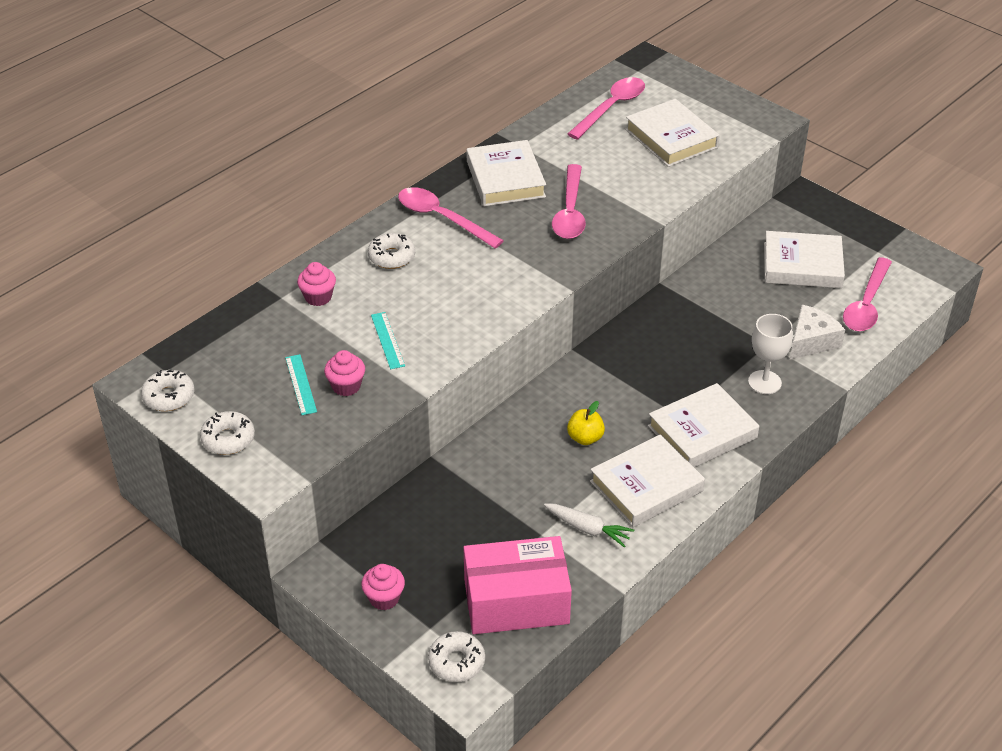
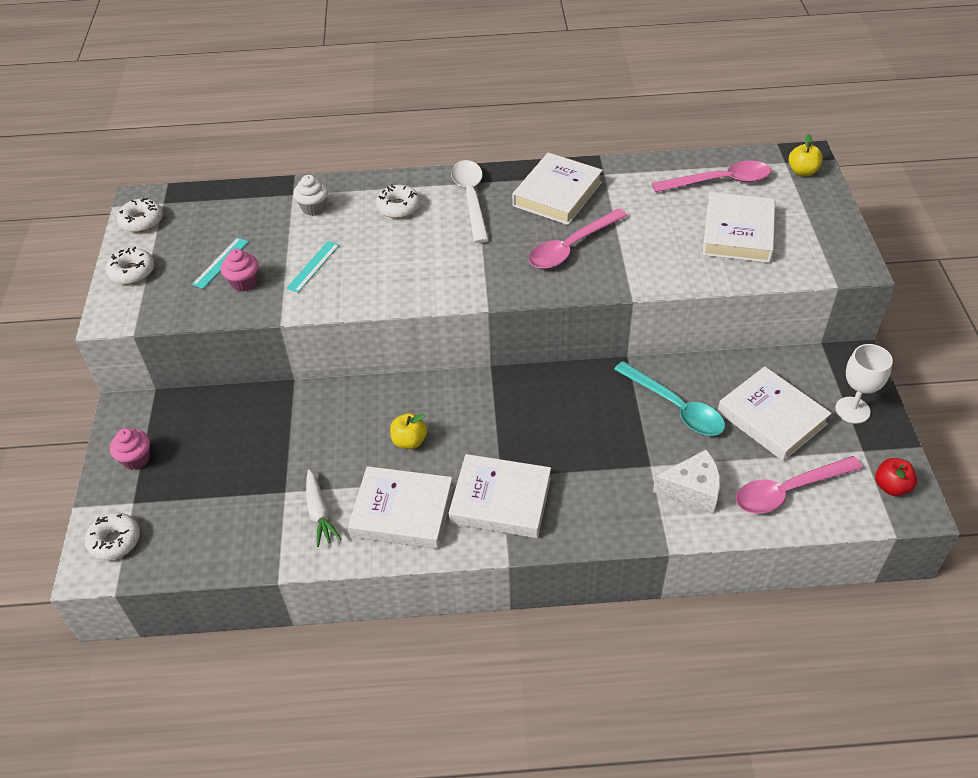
camera: 45 degrees right, 5 degrees up
pink cupcake [297,262,336,306] -> white cupcake [293,175,328,216]
pink spoon [398,187,504,249] -> white spoon [451,160,489,243]
pink box [463,536,572,634] -> none
white goblet [748,314,793,394] -> white goblet moved to [835,344,893,424]
none -> turquoise spoon [614,361,725,436]
none -> yellow apple [789,134,823,176]
none -> red apple [875,458,917,496]

